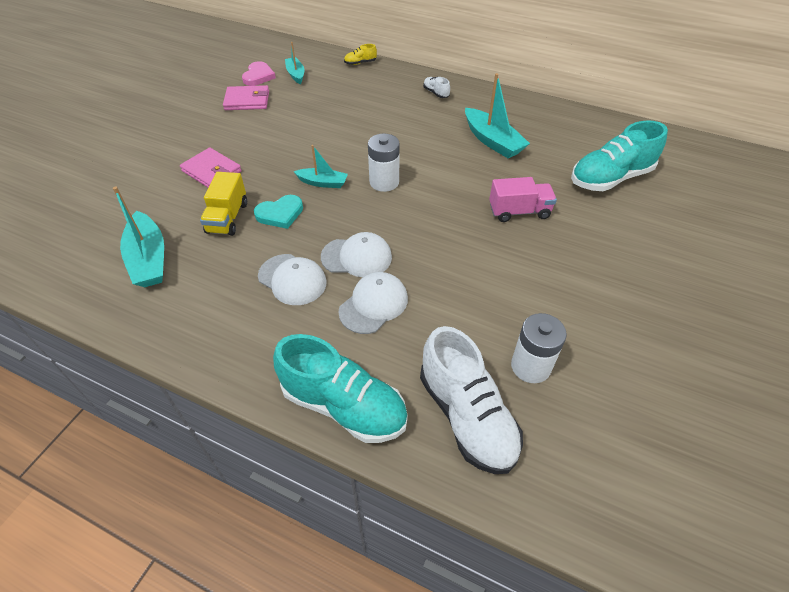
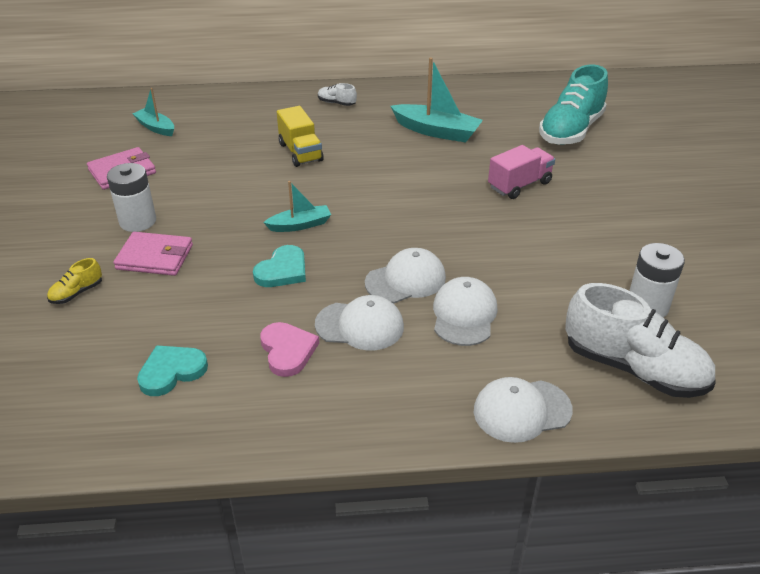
camera: 30 degrees left, 10 degrees down
turquoise boat [113,187,164,287] -> turquoise heart [137,345,208,396]
yellow truck [200,172,247,236] -> yellow truck moved to [277,106,324,167]
pink heart [242,61,276,86] -> pink heart moved to [260,322,319,377]
turquoise shoe [273,334,408,443] -> white cap [474,377,573,443]
yellow shoe [344,44,377,65] -> yellow shoe moved to [47,258,102,304]
white battery [368,133,400,192] -> white battery moved to [107,163,156,232]

